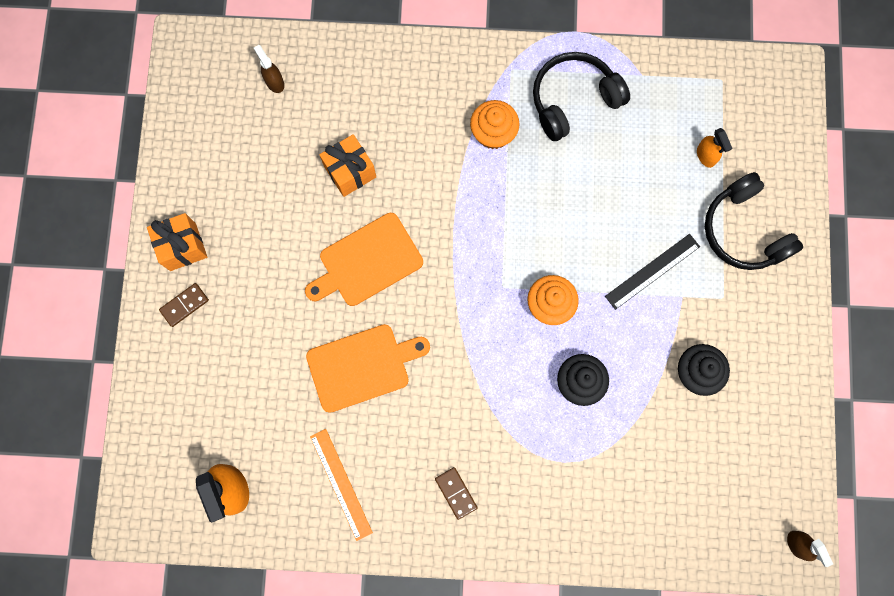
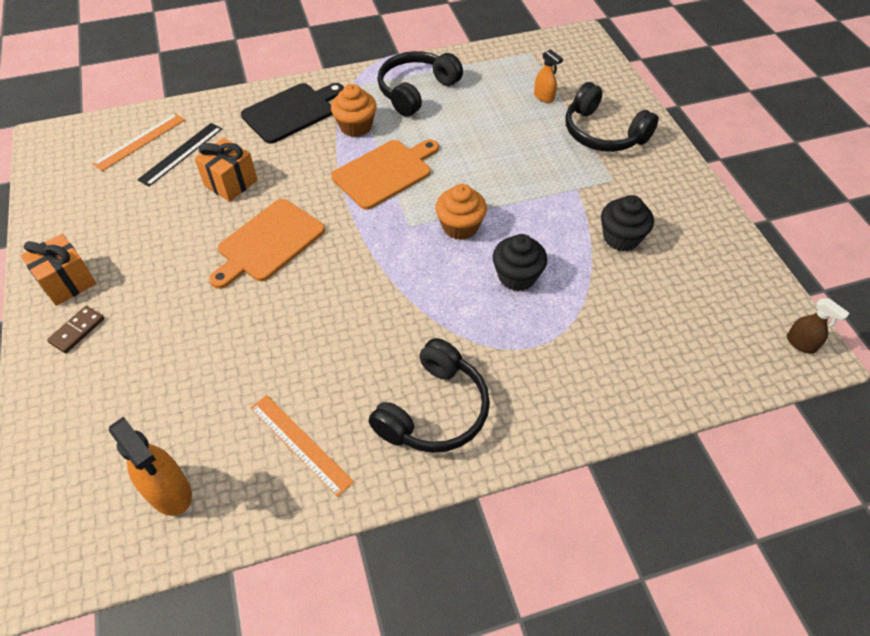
camera: 20 degrees left, 25 degrees down
brown spray bottle [254,45,284,93] -> orange ruler [92,113,185,171]
orange cutting board [306,324,430,413] -> orange cutting board moved to [331,139,439,210]
brown domino [435,467,478,520] -> black headphones [369,338,490,453]
black ruler [605,234,700,310] -> black ruler moved to [137,123,222,187]
none -> black cutting board [241,83,344,144]

